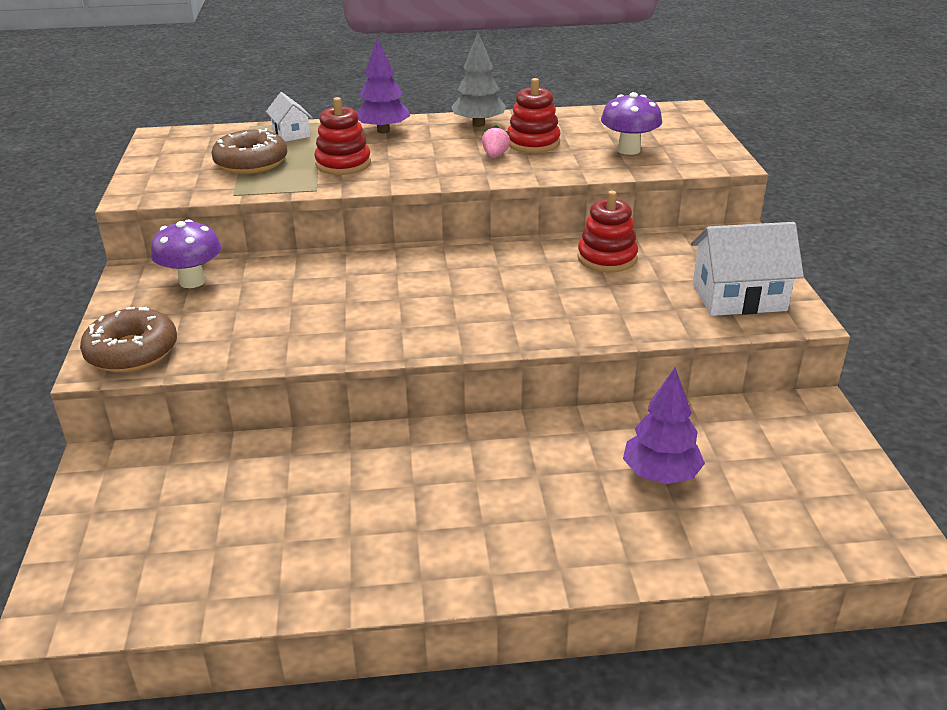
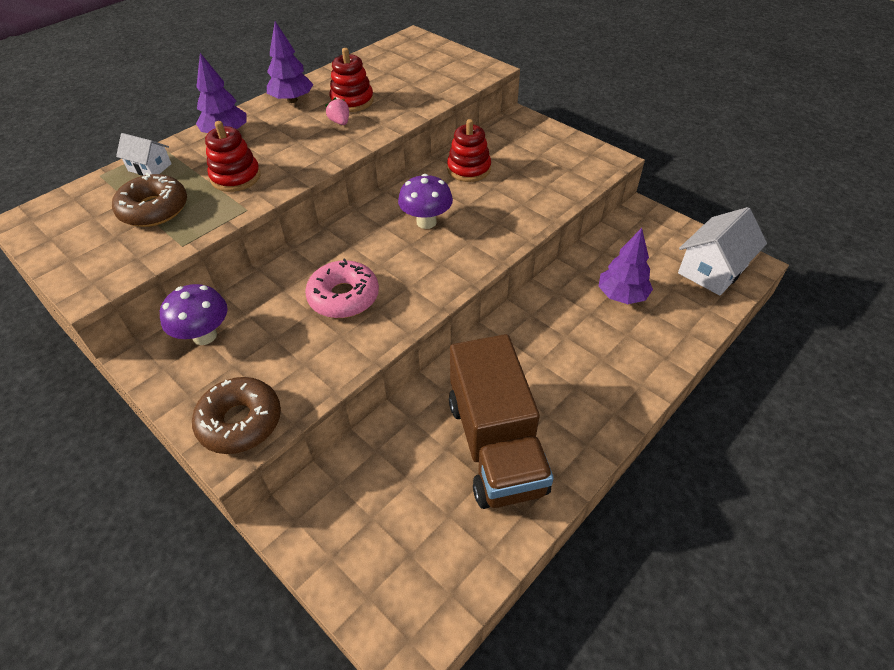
camera: 40 degrees left, 15 degrees up
grey tree [451,33,506,127] -> purple tree [267,21,314,103]
purple mushroom [601,92,662,155] -> purple mushroom moved to [398,174,453,229]
white house [691,222,804,316] -> white house moved to [678,207,767,296]
none -> pink donut [305,259,379,318]
none -> brown truck [449,334,554,509]

